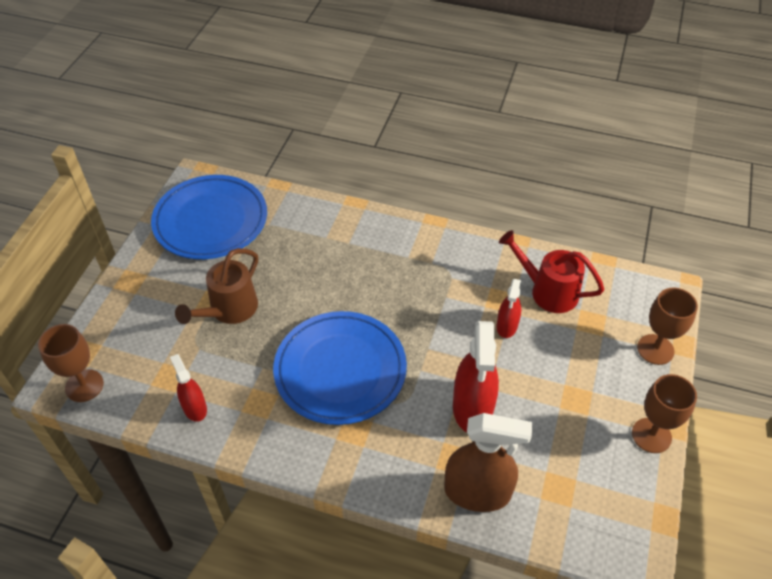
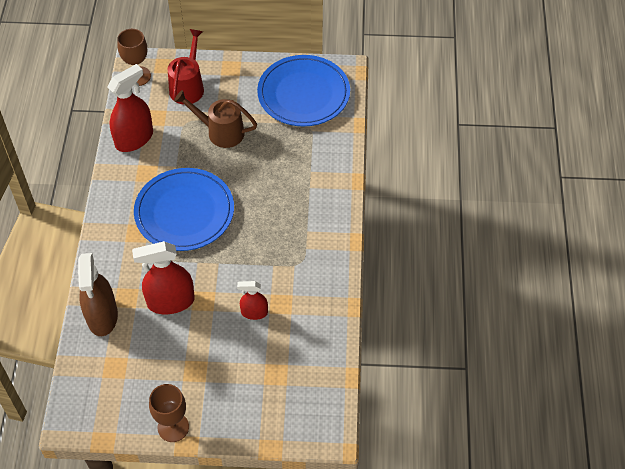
camera: 75 degrees right, 5 degrees up
red spray bottle [170,354,207,422] -> red spray bottle [107,64,153,152], size x1.79
red watering can [499,230,604,313] -> red watering can moved to [168,29,204,105]
brown goblet [637,288,698,365] -> none

